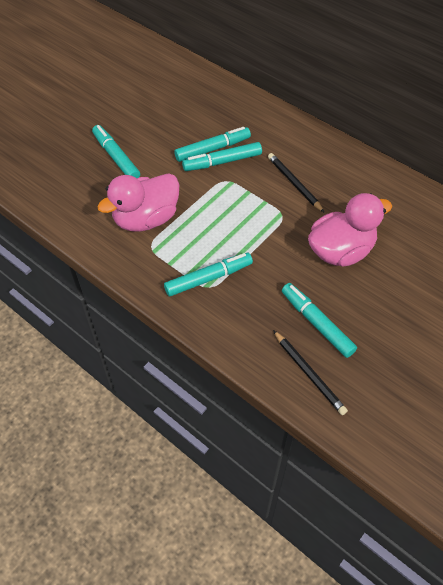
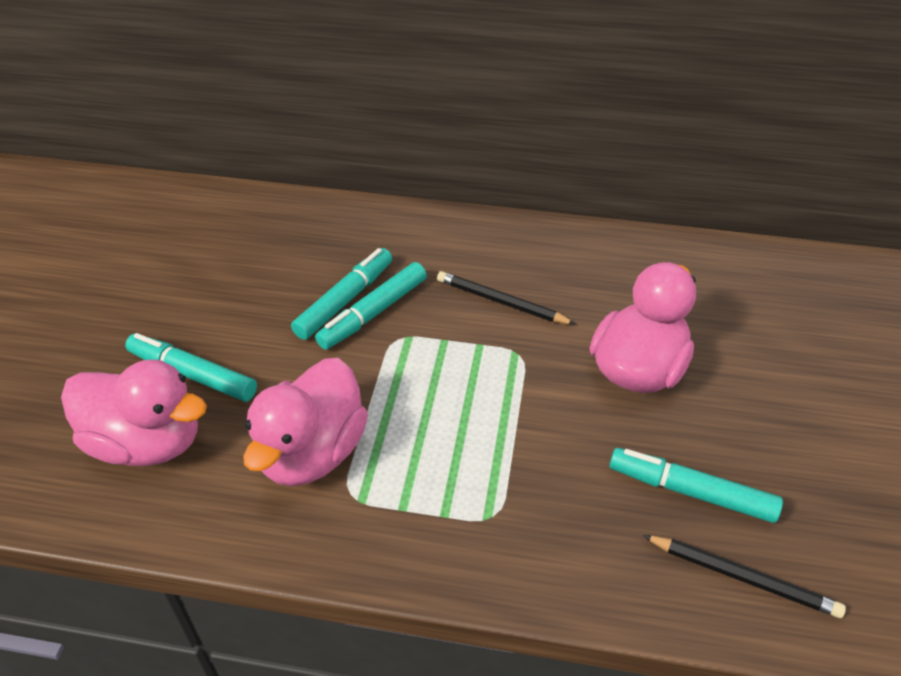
camera: 30 degrees left, 10 degrees down
turquoise marker [164,253,253,296] -> none
none -> pink duck [61,359,207,466]

